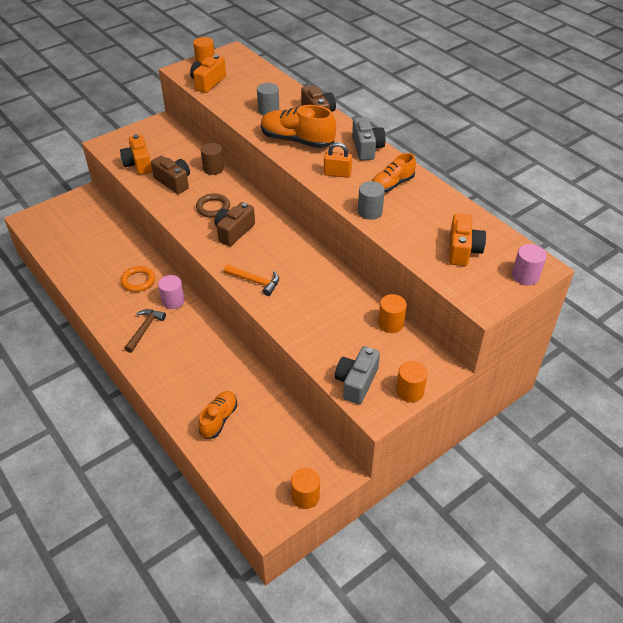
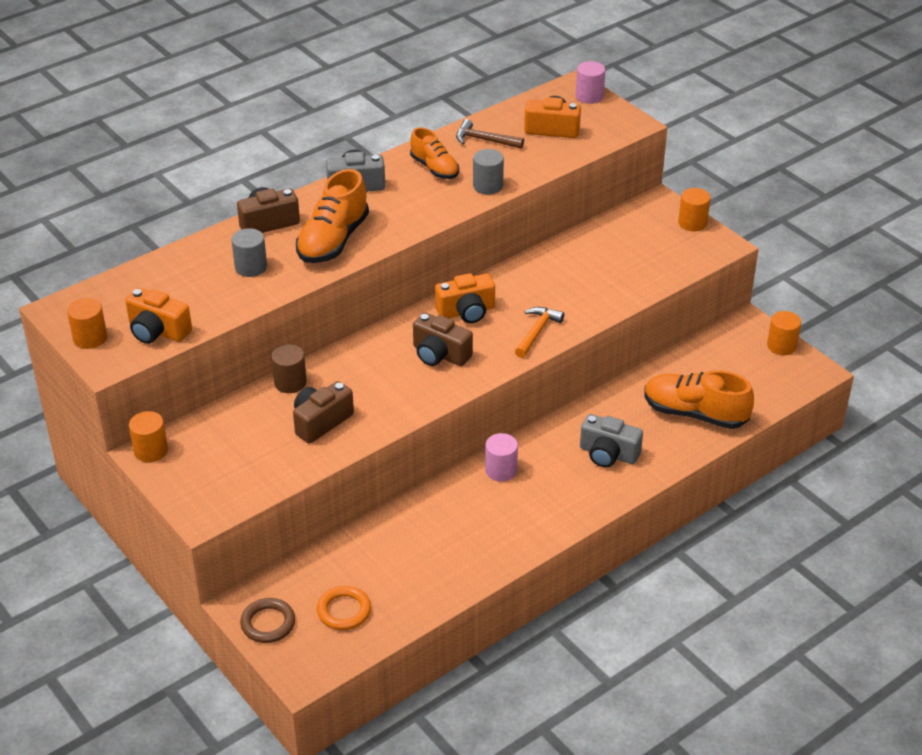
camera: 90 degrees left, 5 degrees down
orange camera [120,134,152,175] -> orange camera moved to [435,273,495,323]
orange ring [121,266,155,292] -> orange ring moved to [317,586,371,630]
brown hammer [124,309,166,353] -> brown hammer moved to [456,119,524,149]
brown ring [196,193,230,218] -> brown ring moved to [240,598,295,643]
orange shoe [199,391,237,439] -> orange shoe [644,370,754,429], size x1.58
orange padlock [324,142,352,178] -> none
grey camera [335,346,380,404] -> grey camera moved to [580,414,643,467]
orange cylinder [378,294,407,333] -> orange cylinder moved to [129,411,168,462]

